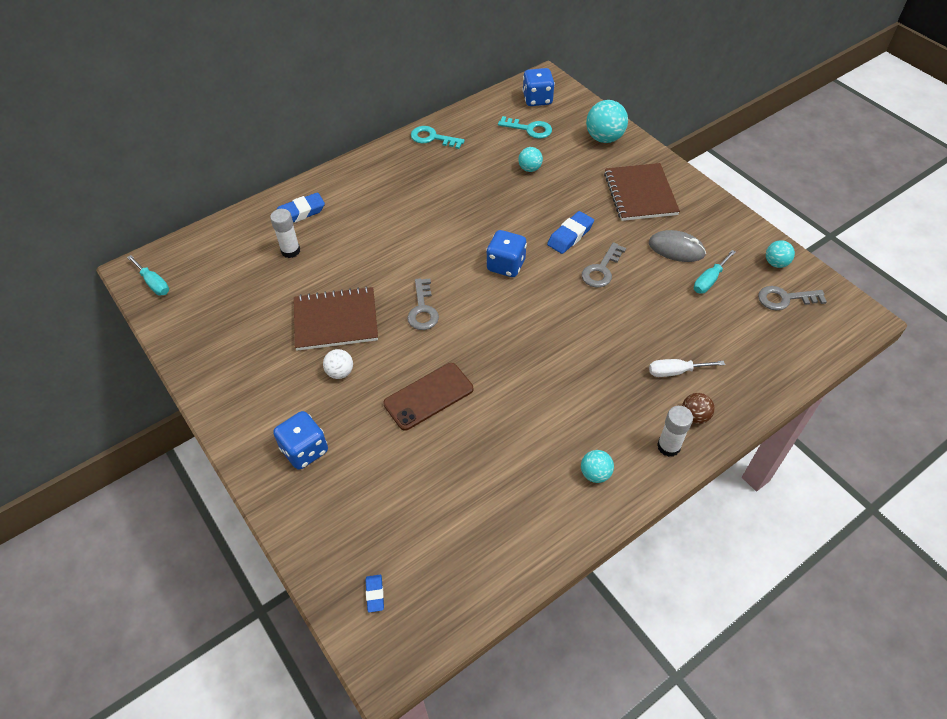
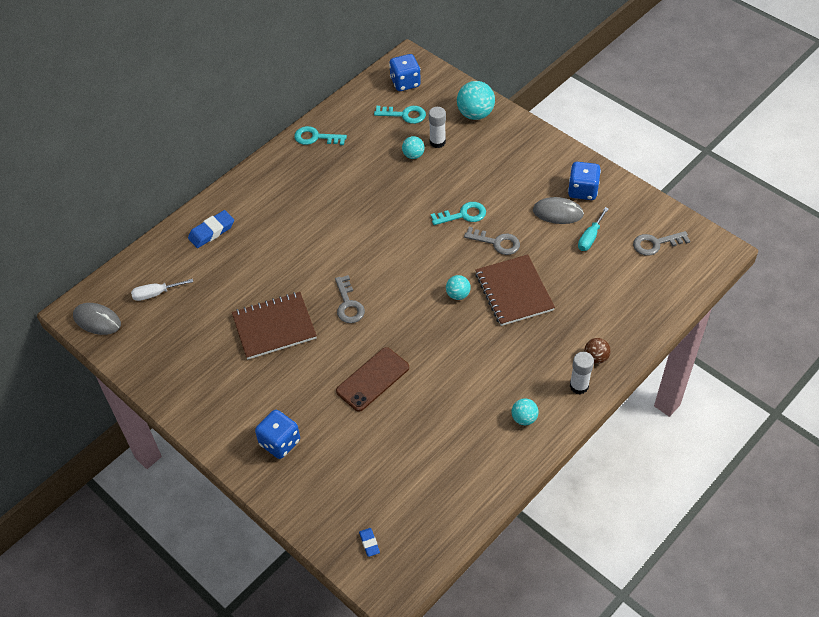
camera: 10 degrees left, 0 degrees up
turquoise screwdriver [127,255,169,295] -> grey mouse [73,303,121,335]
white glue stick [270,209,300,258] -> white glue stick moved to [429,107,446,148]
white ball [323,349,353,379] -> none
blue dice [486,230,527,277] -> blue dice moved to [568,162,601,200]
blue eraser [547,211,594,254] -> turquoise key [431,202,486,225]
grey key [582,242,626,288] -> grey key turned 90 degrees counterclockwise [464,227,520,255]
brown notebook [604,163,680,221] -> brown notebook moved to [475,255,555,326]
white screwdriver [649,359,725,377] -> white screwdriver moved to [131,279,193,301]
turquoise ball [766,240,795,268] -> turquoise ball moved to [446,275,471,300]

